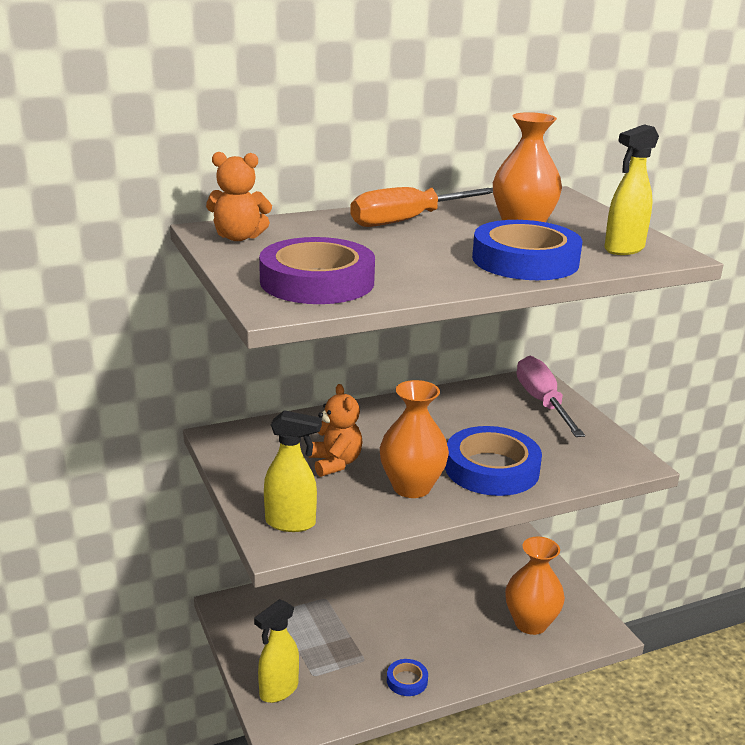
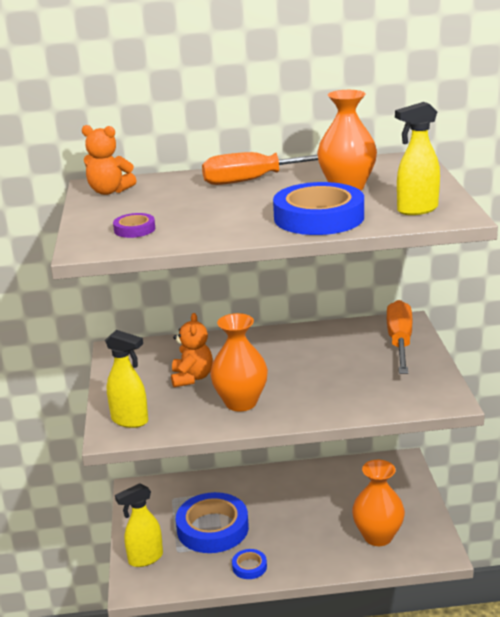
camera: 20 degrees right, 0 degrees up
purple tape [259,237,375,304] -> purple tape [113,213,155,238], size x0.46
blue tape [445,426,542,496] -> blue tape moved to [176,492,249,553]
pink screwdriver [517,356,585,437] -> orange screwdriver [387,300,412,374]

